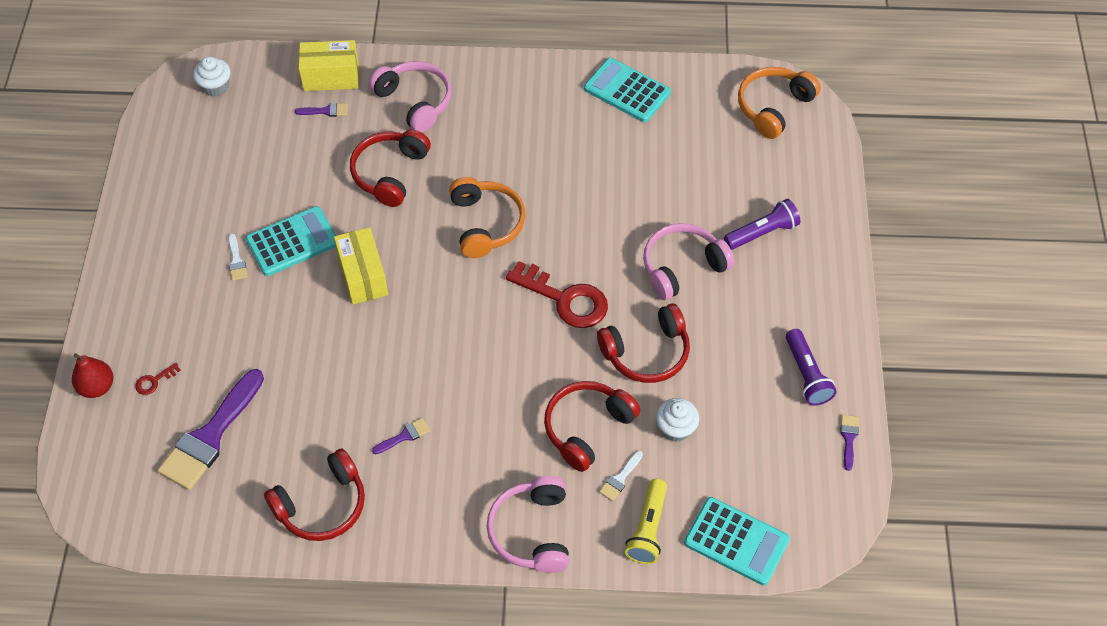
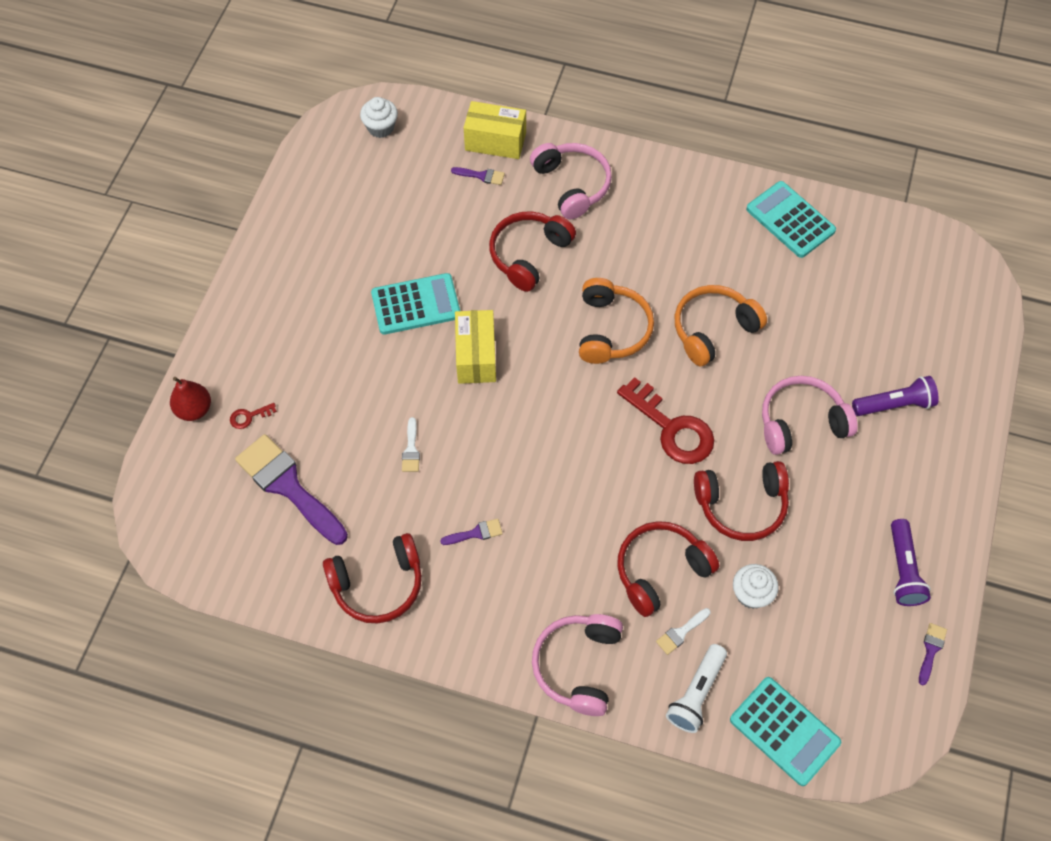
camera: 15 degrees right, 5 degrees up
purple brush [157,369,264,490] -> purple brush turned 90 degrees clockwise [235,434,348,545]
white brush [228,233,248,281] -> white brush moved to [402,417,420,472]
yellow flashlight [625,479,667,564] -> white flashlight [666,644,727,733]
orange headphones [738,67,821,139] -> orange headphones moved to [675,285,767,366]

